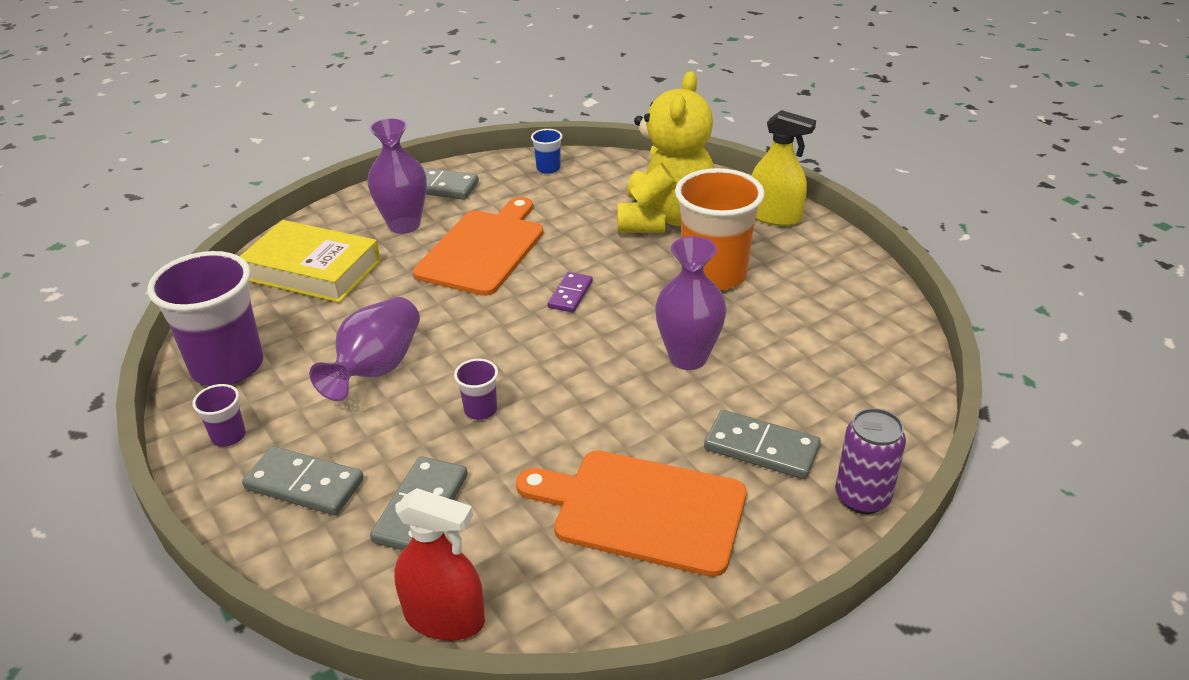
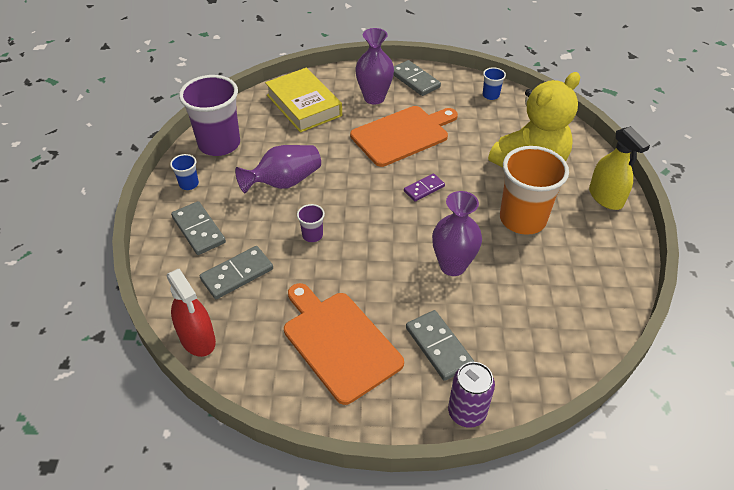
camera: 35 degrees right, 10 degrees up
purple cup [193,384,246,447] -> blue cup [170,154,199,190]

